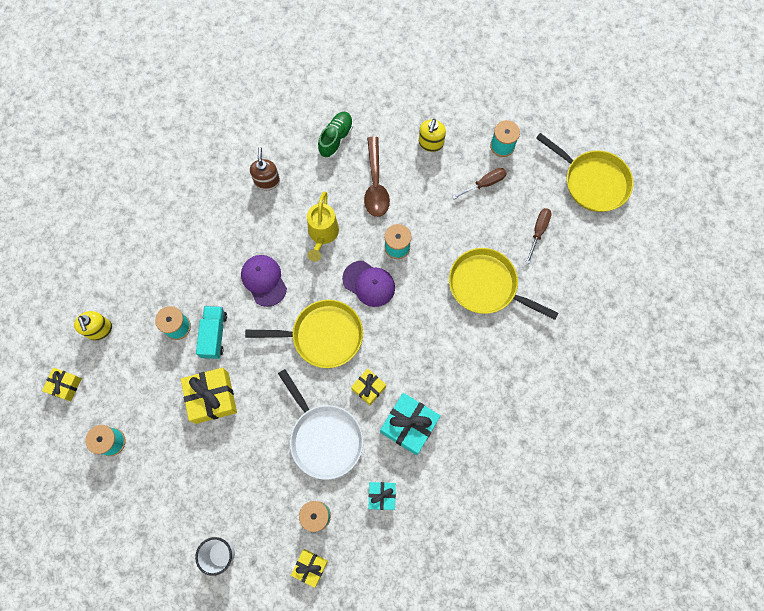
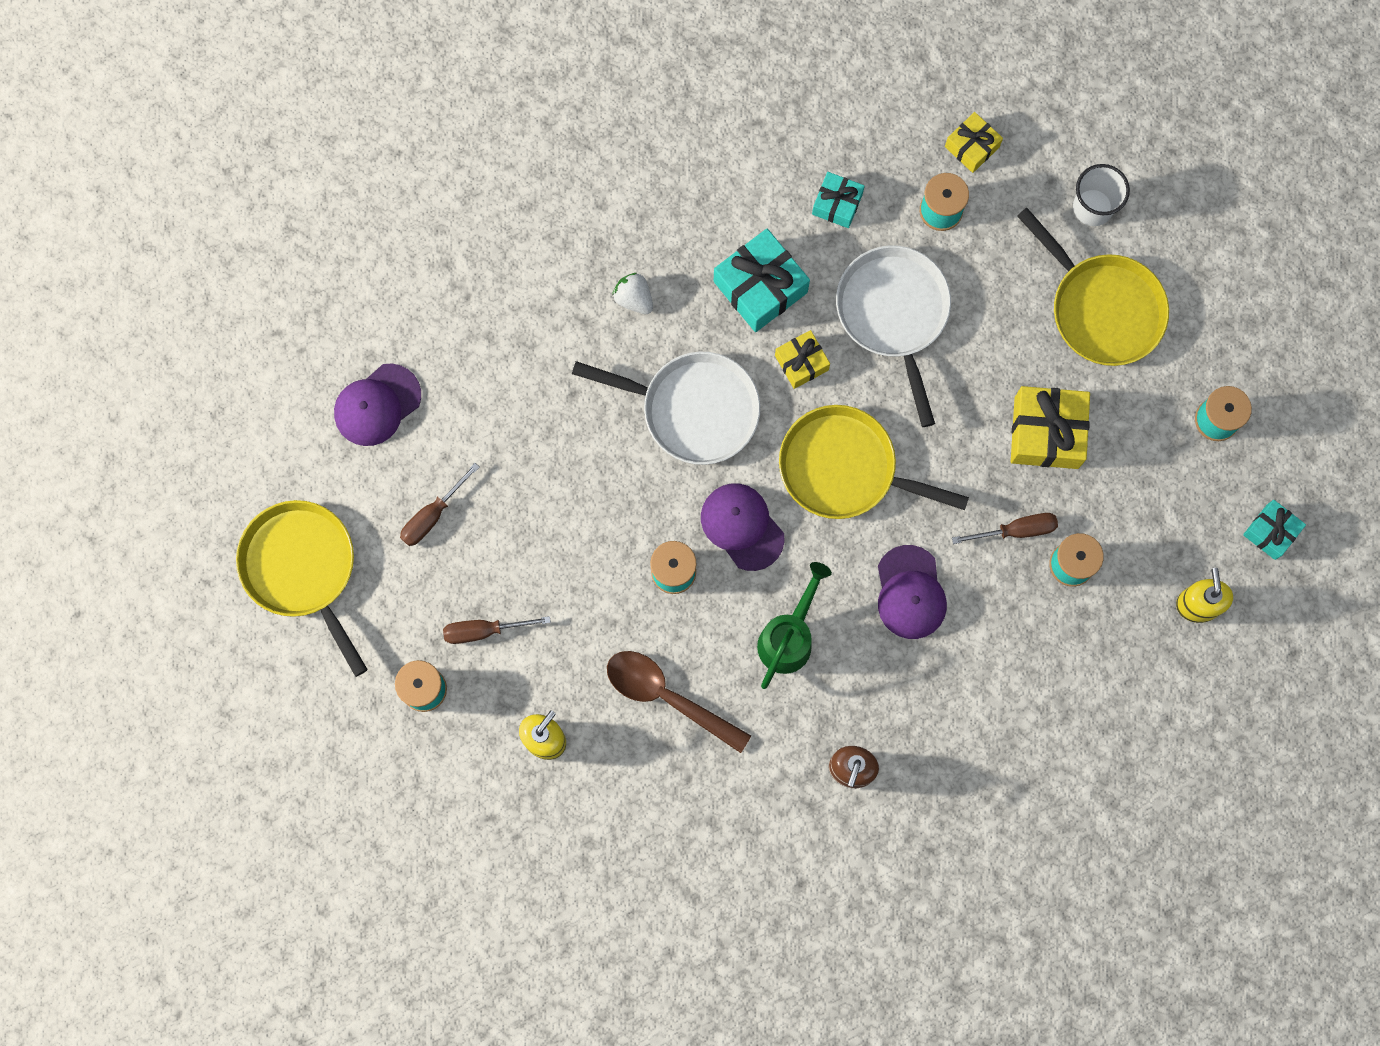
camera: 160 degrees left, 5 degrees up
yellow gift [42,368,82,401] -> turquoise gift [1243,500,1306,560]
turquoise truck [196,306,227,359] -> brown screwdriver [952,513,1058,544]
yellow watering can [307,191,339,262] -> green watering can [757,562,832,689]
green shoe [318,112,353,158] -> none
brown spoon [364,136,390,217] -> brown spoon turned 75 degrees counterclockwise [607,651,751,753]
yellow pan [449,248,559,320] -> yellow pan moved to [1017,208,1169,366]
none -> purple cap [334,363,421,446]
none -> white pan [572,352,760,465]
none -> white strawberry [612,273,653,314]

